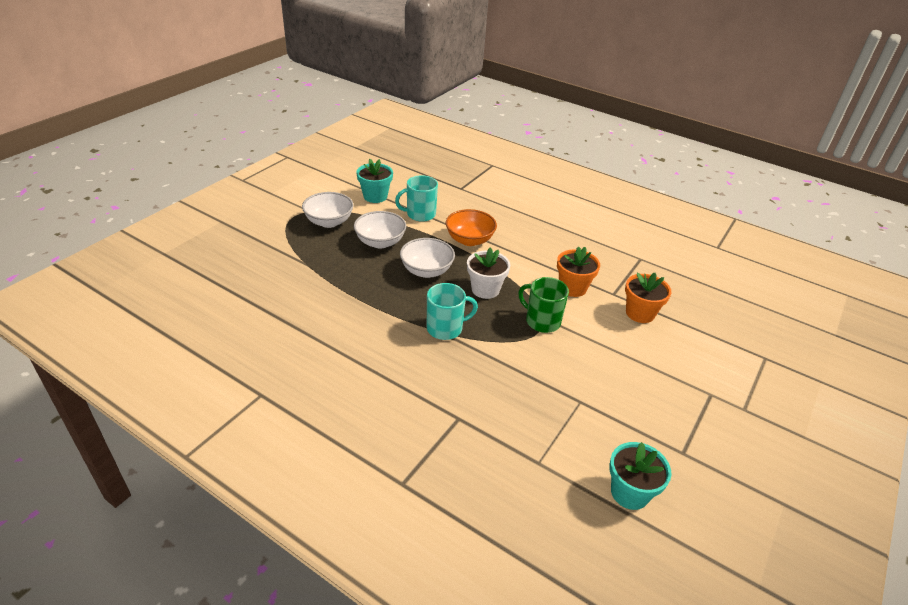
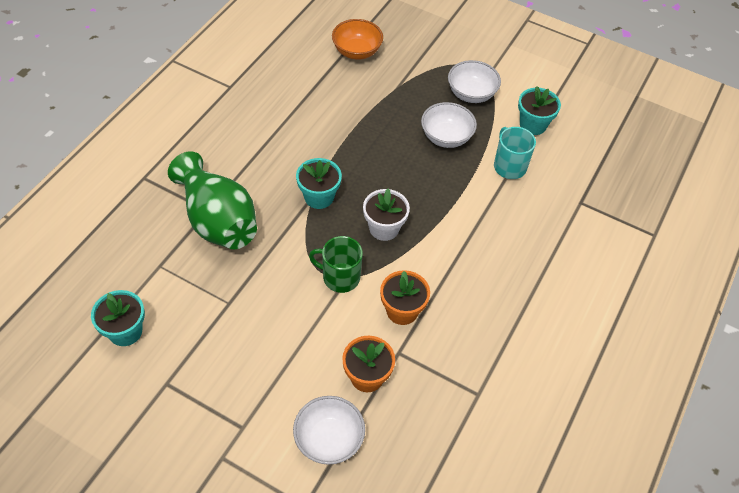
camera: 85 degrees right, 15 degrees up
white bowl [400,238,455,278] -> white bowl moved to [293,396,365,465]
turquoise mug [427,283,478,340] -> turquoise flower pot [296,158,342,209]
orange bowl [446,209,497,246] -> orange bowl moved to [332,19,383,59]
green mug [518,277,569,333] -> green mug turned 105 degrees counterclockwise [309,236,363,293]
none -> green vase [168,151,257,249]

